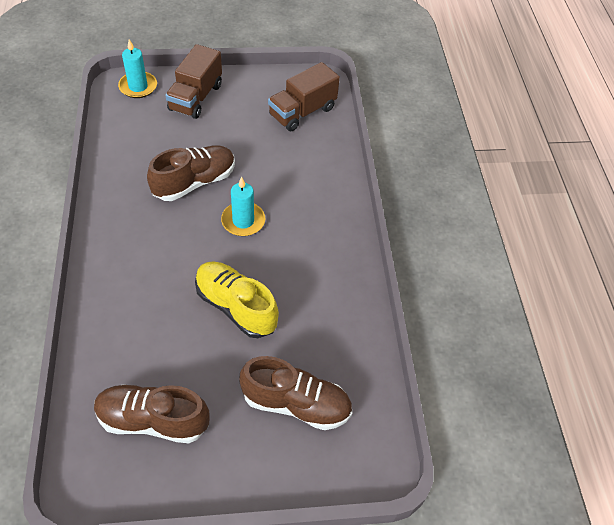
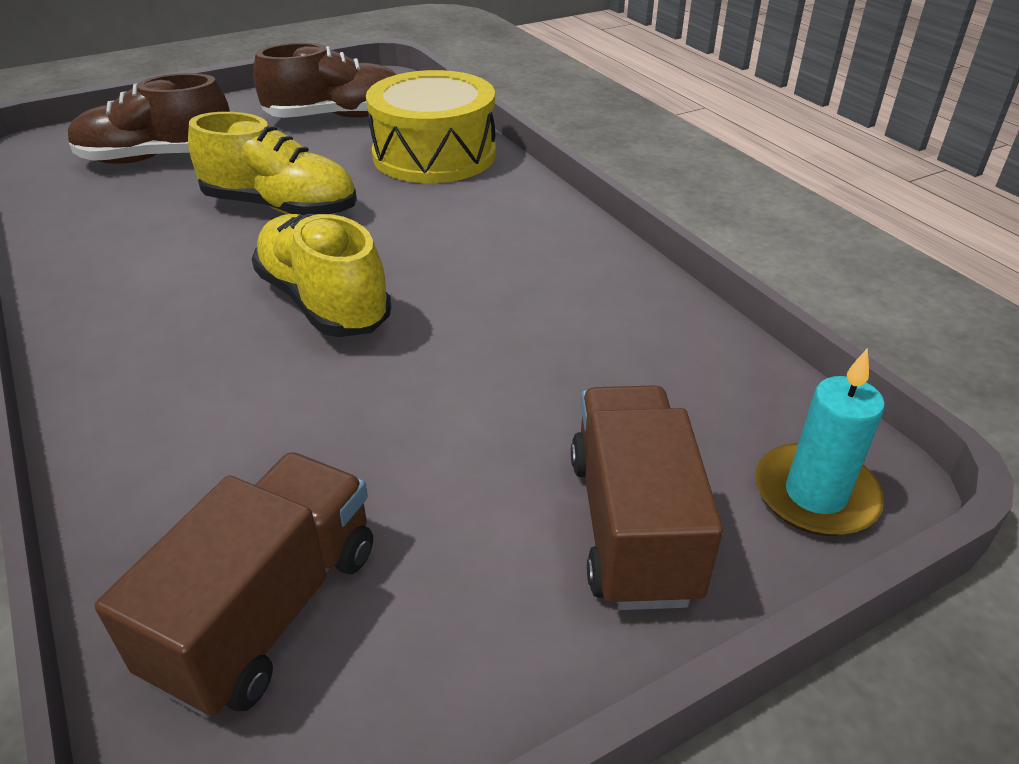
camera: 160 degrees right, 15 degrees down
brown shoe [147,145,235,201] -> none
turquoise candle [221,177,265,236] -> yellow shoe [252,214,392,337]
none -> yellow drum [366,70,496,183]

